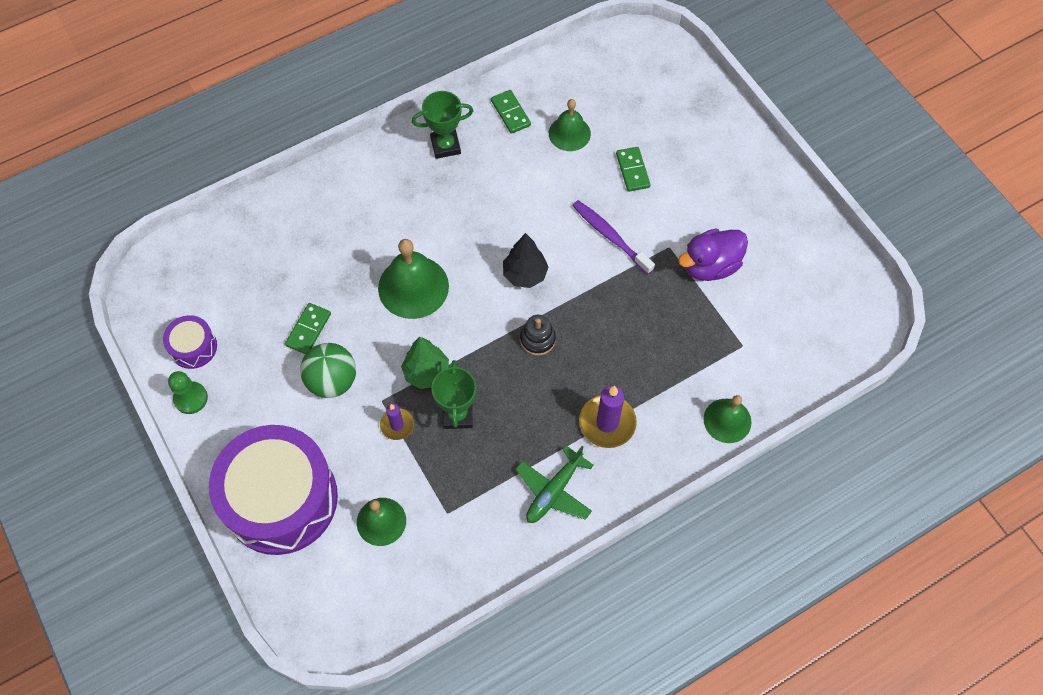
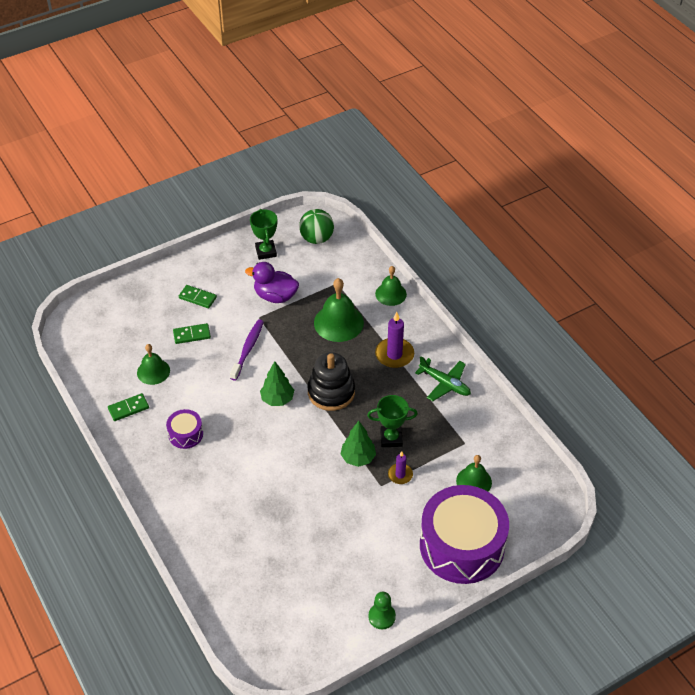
camera: 90 degrees left, 15 degrees down
purple drum [163,315,217,369] -> purple drum moved to [166,409,203,449]
green domino [285,303,331,354] -> green domino moved to [179,285,217,308]
green ball [300,343,356,398] -> green ball moved to [299,209,334,244]
green bell [378,239,449,319] -> green bell moved to [314,278,364,342]
green trophy [412,91,473,159] -> green trophy moved to [250,209,277,260]
black tree [503,233,548,288] -> green tree [260,361,294,406]
black stacking toy [520,315,556,356] -> black stacking toy [307,352,355,411], size x1.83
purple toothbrush [572,200,655,274] -> purple toothbrush turned 150 degrees clockwise [230,319,264,381]
purple duck [678,229,748,281] -> purple duck turned 135 degrees clockwise [245,262,299,303]

